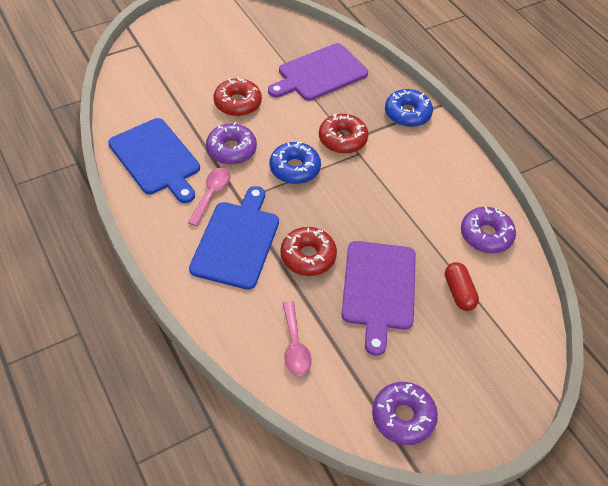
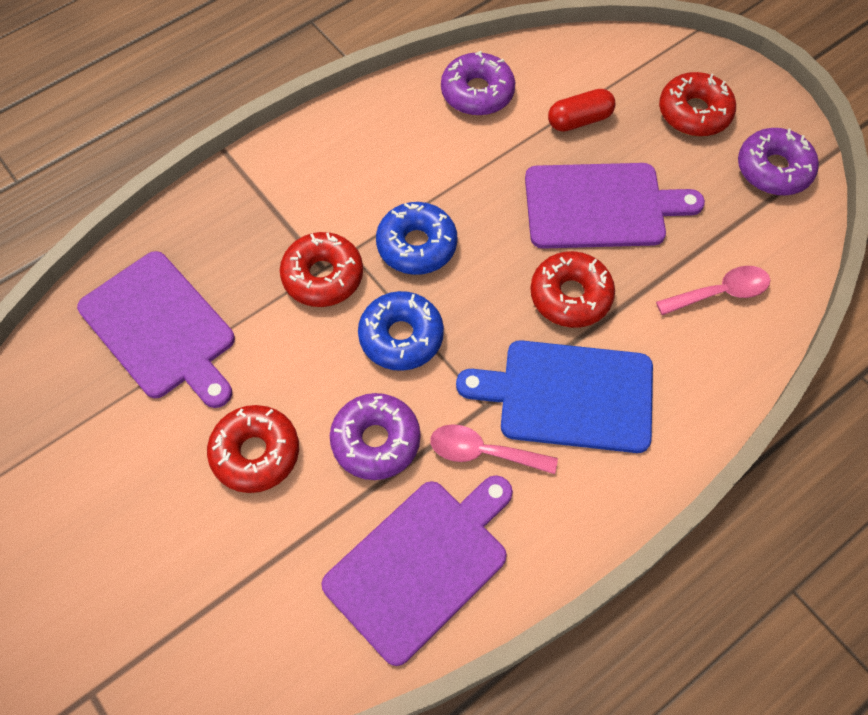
camera: 95 degrees left, 10 degrees up
blue cutting board [108,118,200,203] -> purple cutting board [321,475,513,666]
blue donut [385,89,433,127] -> blue donut moved to [376,202,458,275]
none -> red donut [659,72,736,136]

